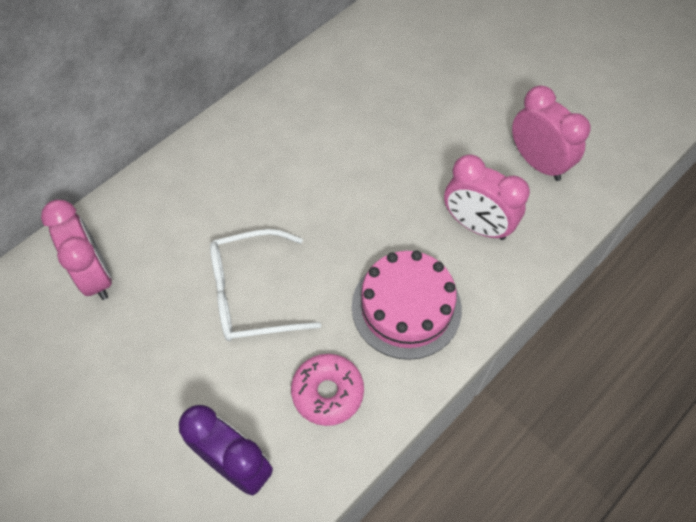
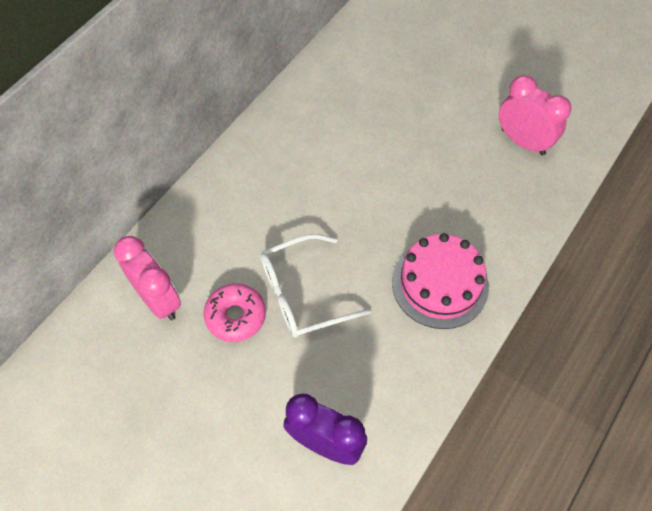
camera: 10 degrees left, 0 degrees up
pink donut [291,354,364,426] -> pink donut moved to [204,283,266,342]
pink clock [444,154,530,240] -> none

